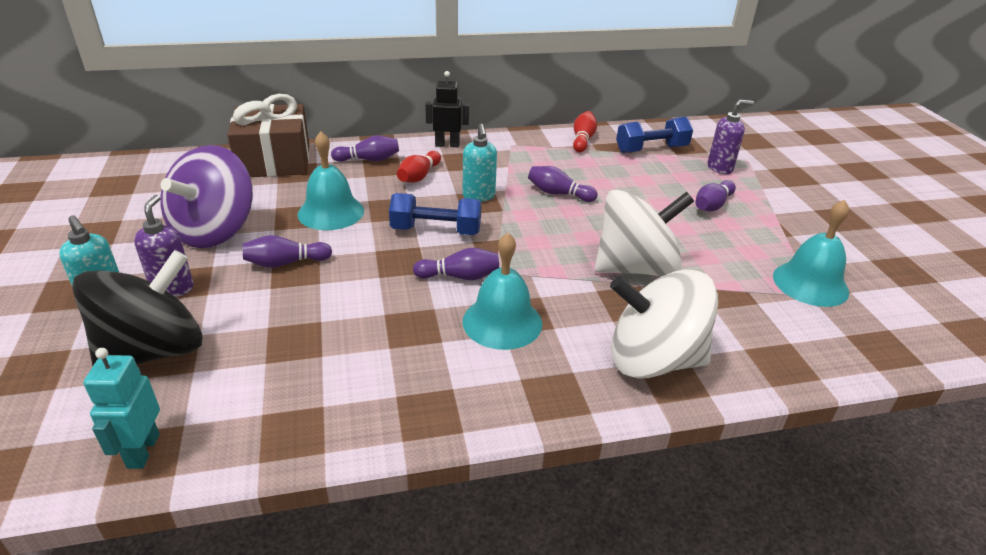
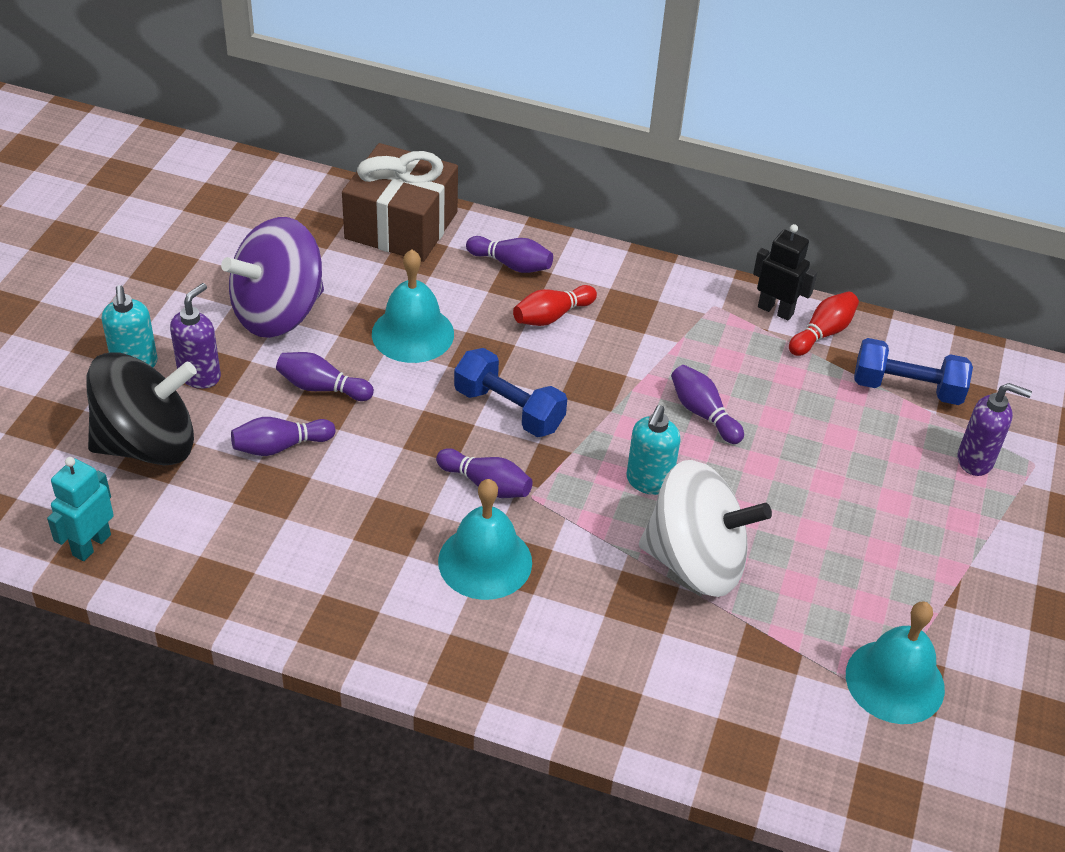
camera: 30 degrees right, 10 degrees up
black robot [425,71,469,147] -> black robot moved to [753,224,817,321]
turquoise soap dispenser [462,124,497,202] -> turquoise soap dispenser moved to [627,405,681,495]
white spinning top [610,270,718,378] -> none
purple bowling pin [695,180,736,212] -> purple bowling pin moved to [231,417,335,456]

